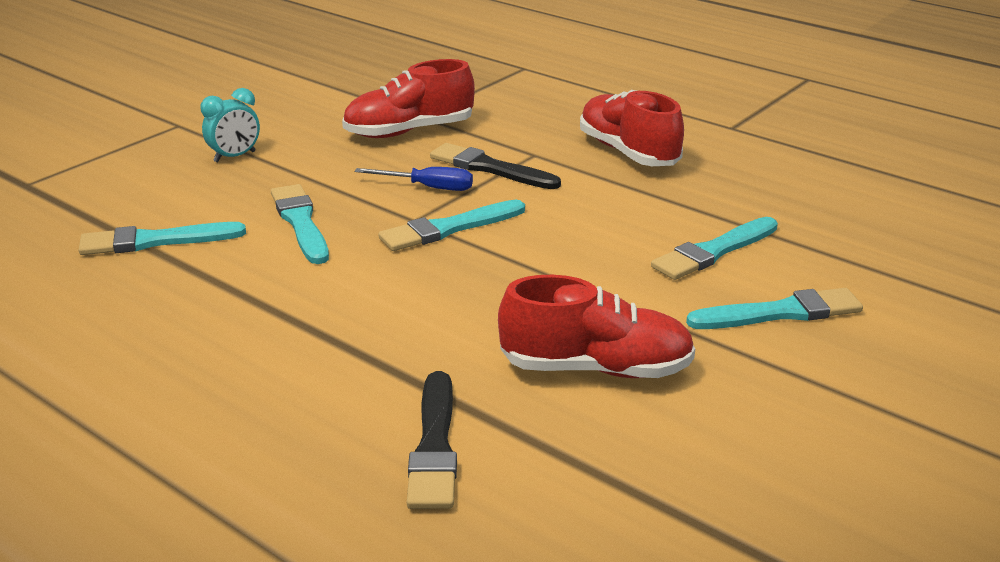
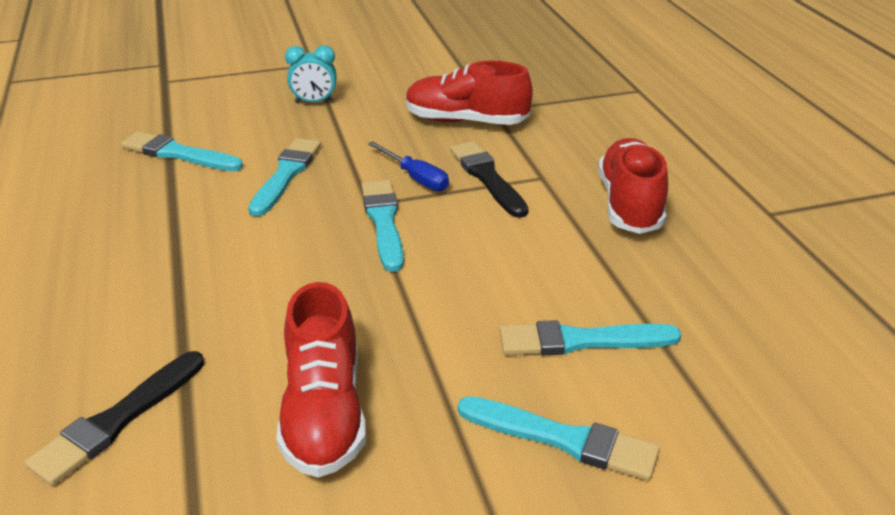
camera: 35 degrees right, 5 degrees up
turquoise brush [378,200,525,251] -> turquoise brush turned 75 degrees clockwise [362,180,404,272]
red shoe [498,275,695,378] -> red shoe turned 45 degrees clockwise [277,282,366,478]

